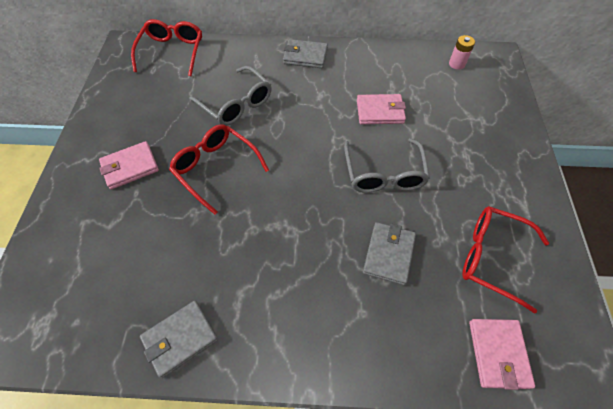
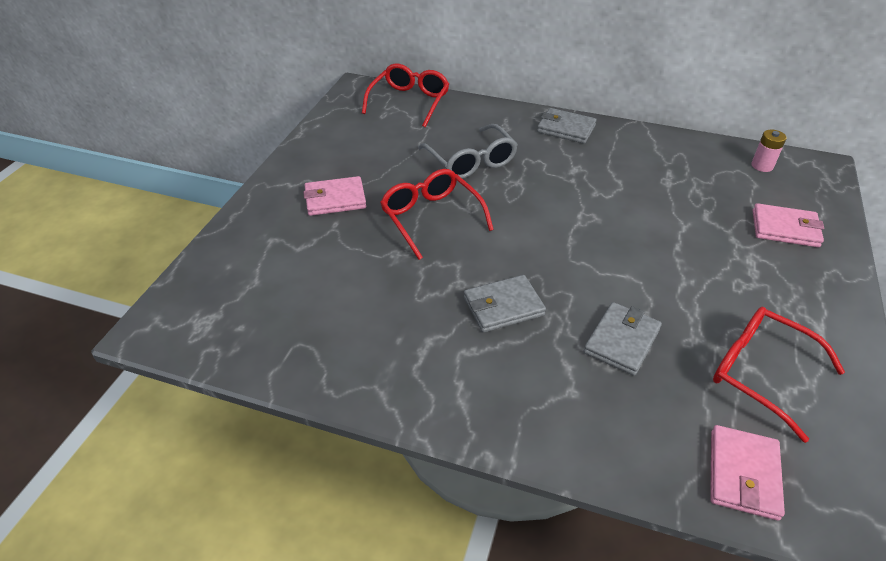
camera: 15 degrees right, 15 degrees down
grey wallet [140,301,218,378] -> grey wallet moved to [464,275,546,333]
grey glasses [344,138,430,193] -> none
pink wallet [357,94,406,124] -> pink wallet moved to [753,203,824,247]

